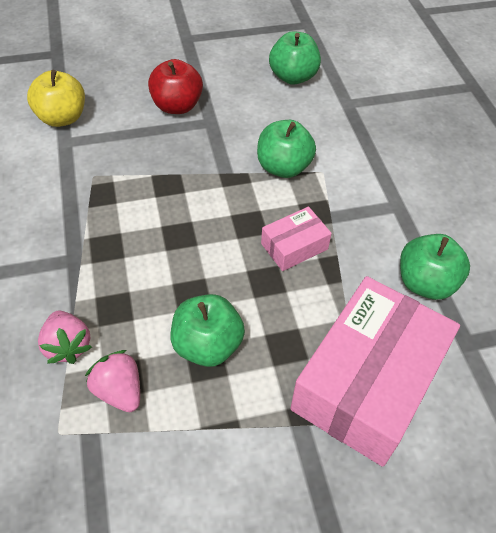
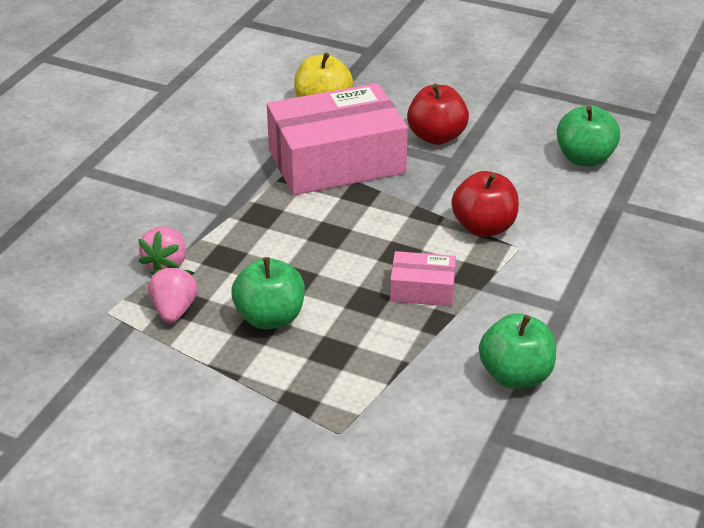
camera: 40 degrees right, 15 degrees down
green apple [257,120,316,178] -> red apple [451,171,519,237]
pink box [290,276,460,467] -> pink box moved to [267,83,408,195]

